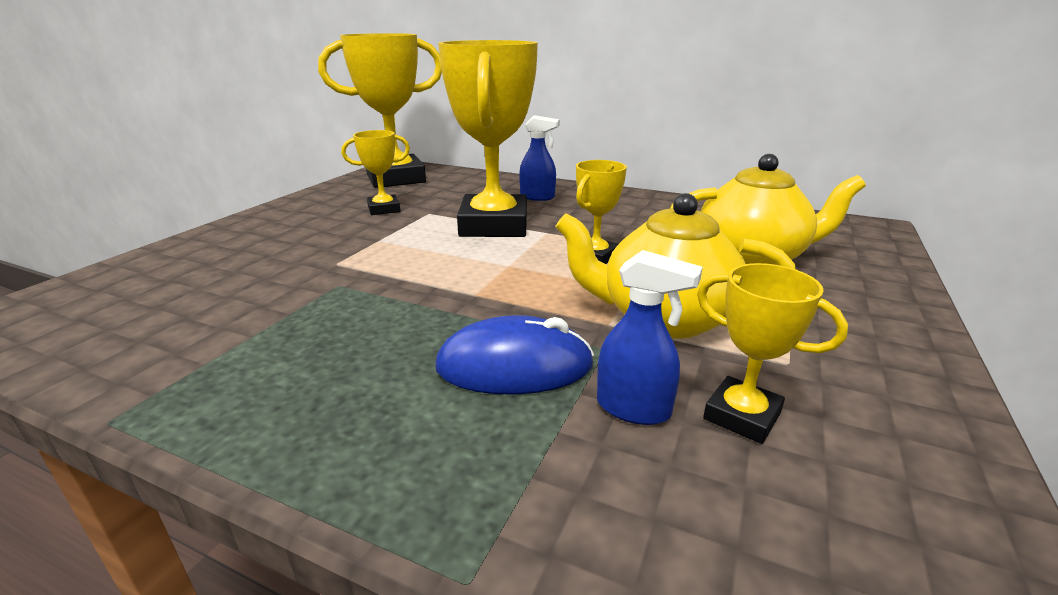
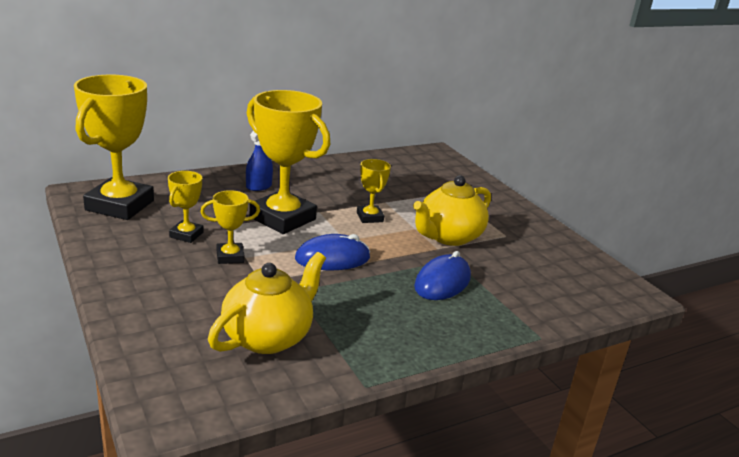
camera: 55 degrees left, 0 degrees up
blue spray bottle [597,250,703,425] -> none
yellow teapot [670,154,866,265] -> yellow teapot moved to [208,252,326,354]
yellow trophy [697,263,848,444] -> yellow trophy moved to [201,190,260,264]
none -> blue mouse [295,234,370,270]

